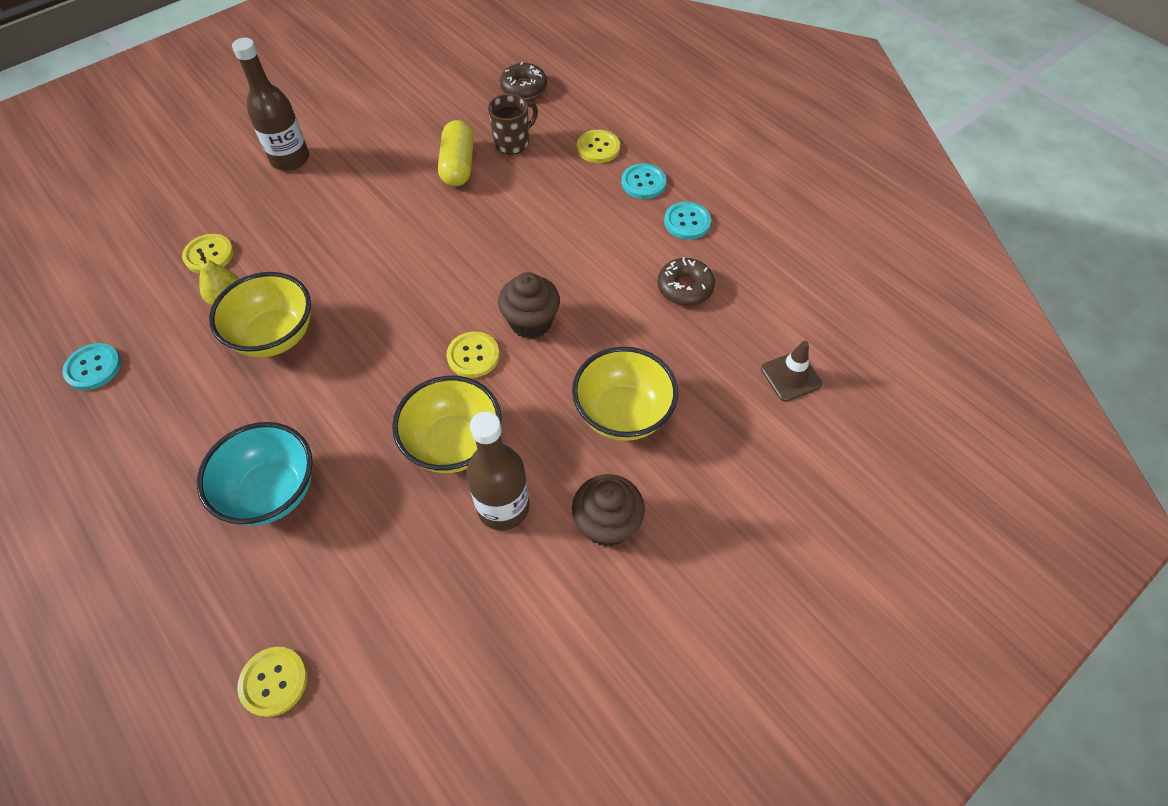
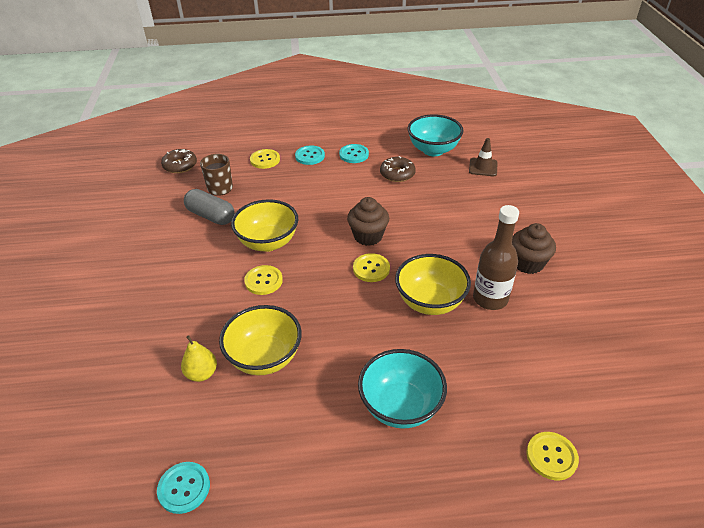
camera: 55 degrees left, 15 degrees down
yellow button [182,234,234,273] -> yellow button moved to [244,265,283,295]
brown bottle [232,38,309,171] -> none
yellow capsule [438,120,474,186] -> grey capsule [184,189,235,225]
yellow bowl [572,347,678,441] -> yellow bowl moved to [231,199,298,252]
none -> turquoise bowl [408,114,463,156]

